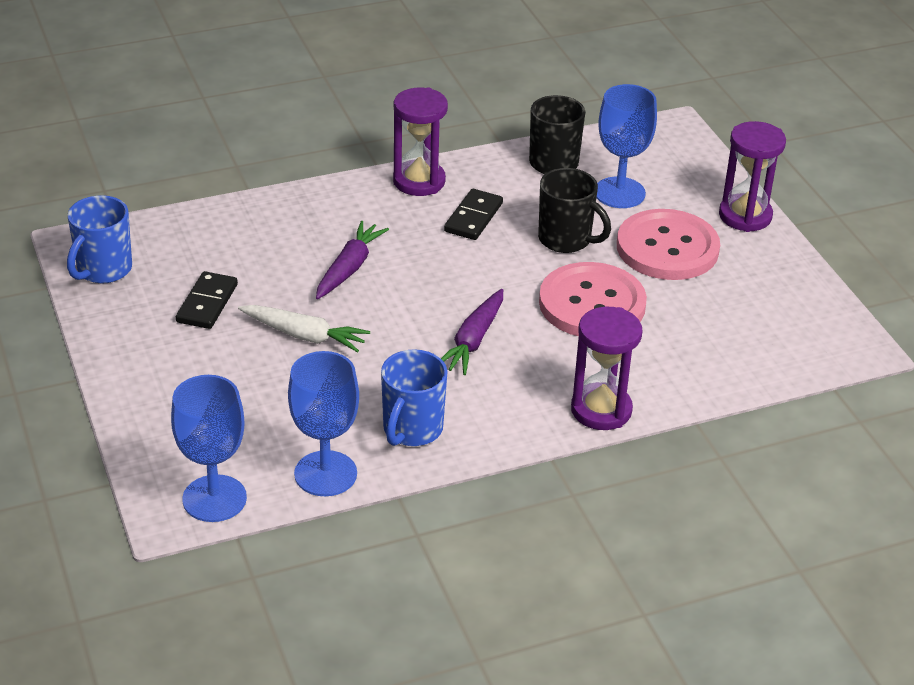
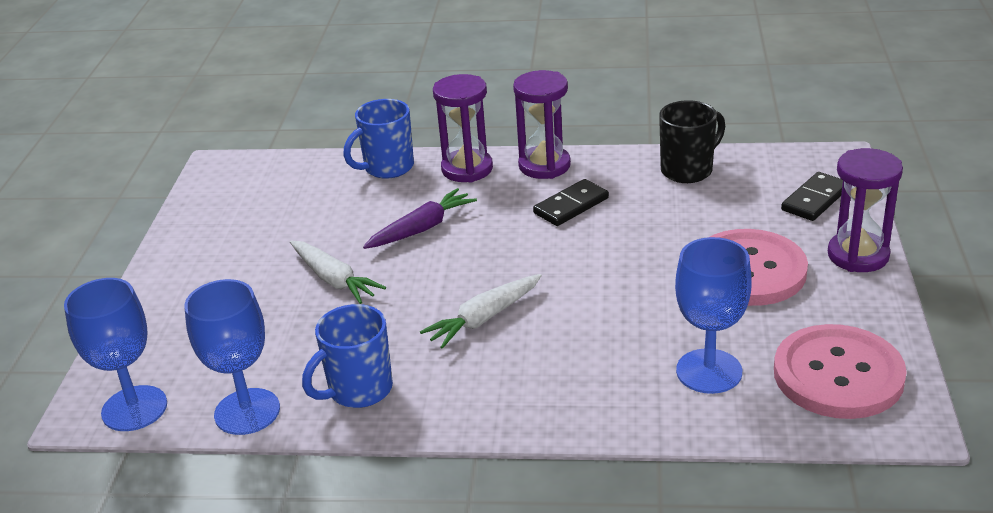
camera: 30 degrees right, 5 degrees down
blue mug [67,195,132,283] -> blue mug moved to [343,99,414,179]
black domino [176,271,238,329] -> black domino moved to [781,172,843,221]
purple carrot [441,289,503,375] -> white carrot [420,274,542,349]
black mug [538,168,611,253] -> none
pink button [539,262,647,336] -> pink button moved to [774,324,907,419]
purple hourglass [571,307,643,430] -> purple hourglass moved to [433,74,493,183]
blue goblet [597,84,657,208] -> blue goblet moved to [675,237,752,394]

